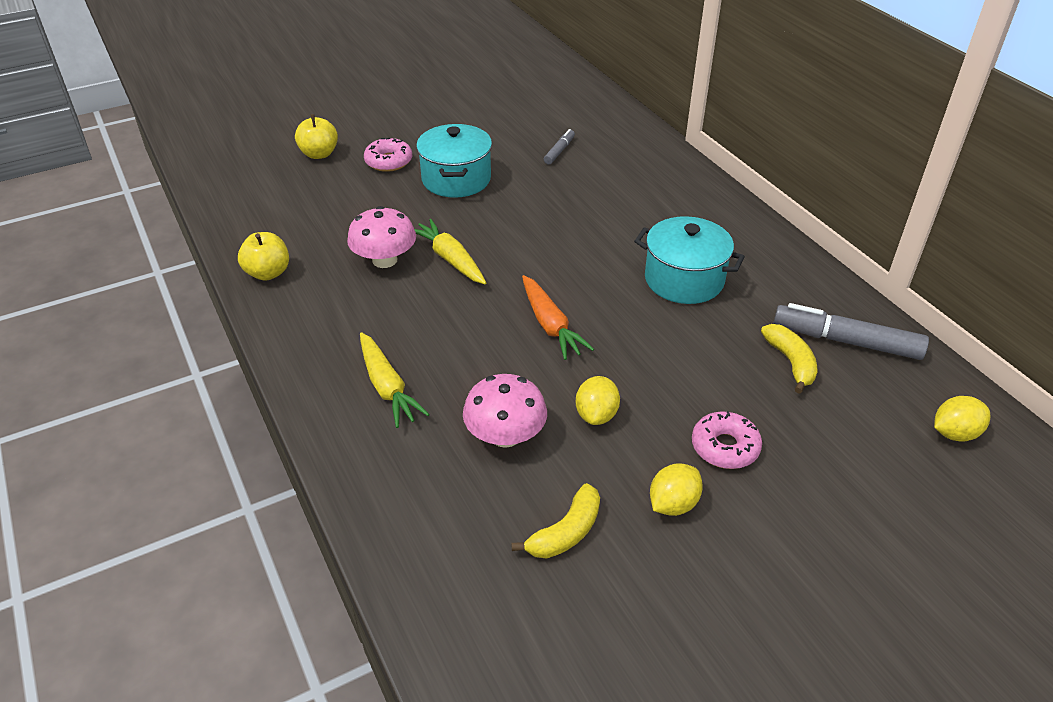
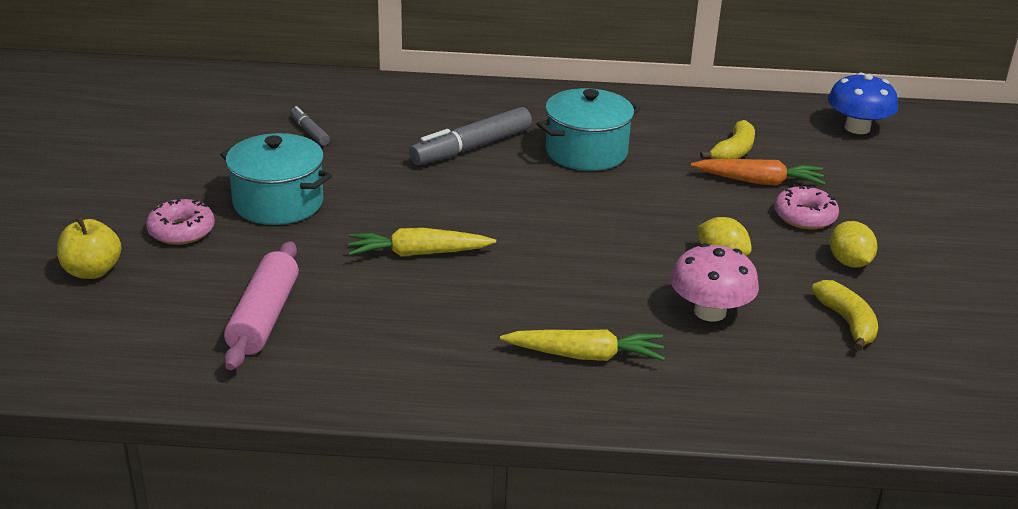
camera: 60 degrees left, 10 degrees down
yellow apple [238,232,289,281] -> none
pink mushroom [347,206,416,268] -> none
orange carrot [522,275,594,360] -> orange carrot moved to [691,159,826,186]
yellow banana [761,324,817,394] -> yellow banana turned 105 degrees clockwise [700,120,755,159]
grey marker [774,303,929,360] -> grey marker moved to [409,107,532,165]
yellow lemon [934,396,991,442] -> blue mushroom [828,73,898,134]
none -> pink rolling pin [224,241,299,370]

